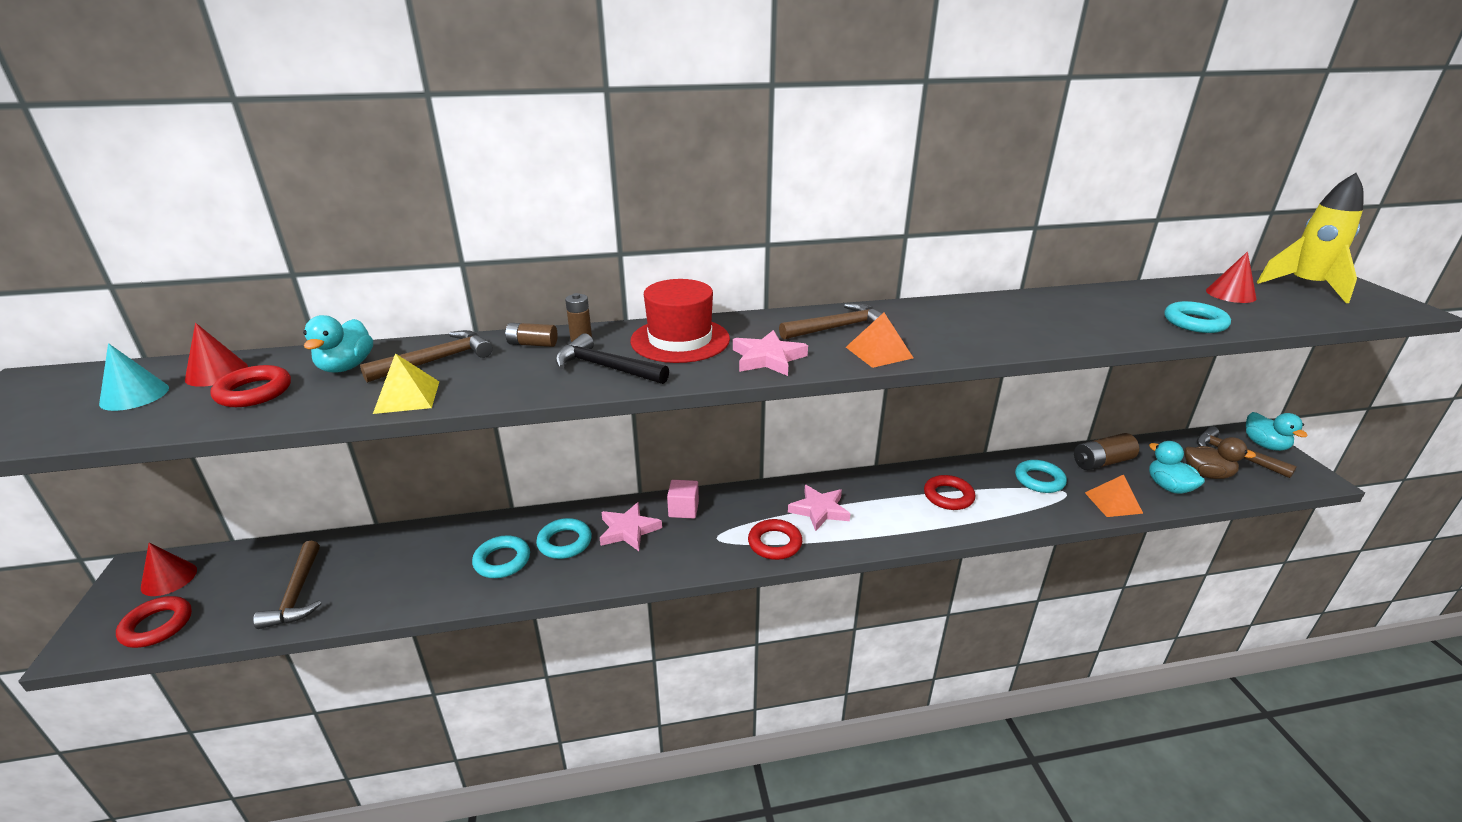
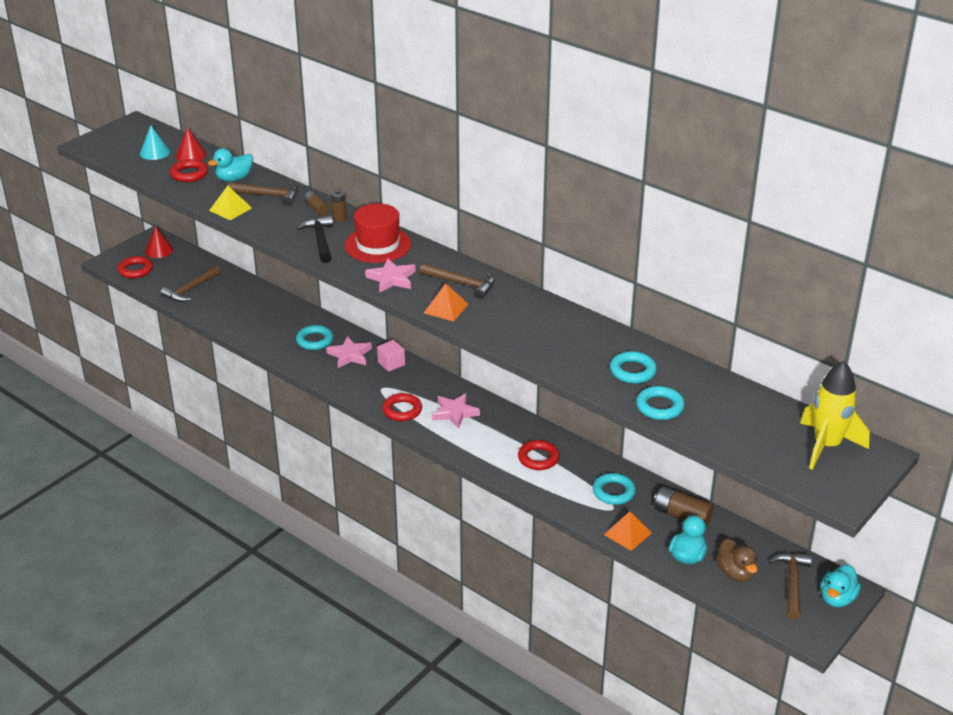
camera: 50 degrees right, 5 degrees up
turquoise ring [472,535,530,578] -> turquoise ring moved to [610,351,657,384]
red cone [1206,252,1257,303] -> none

